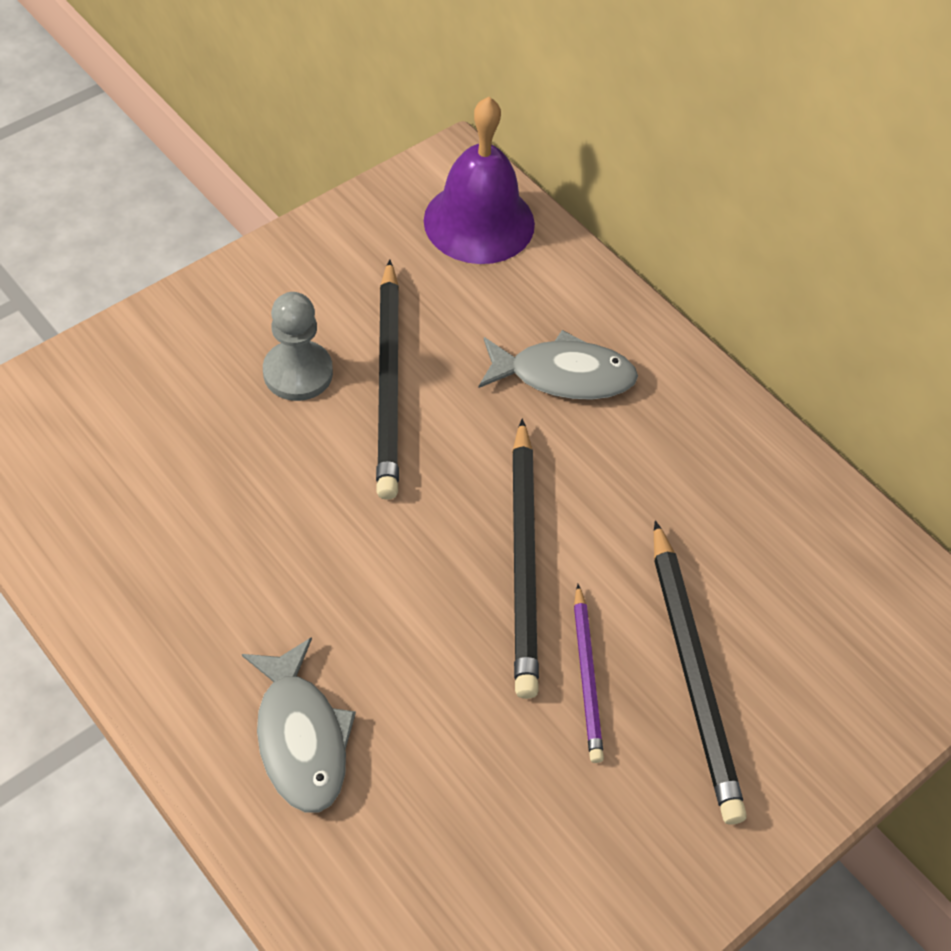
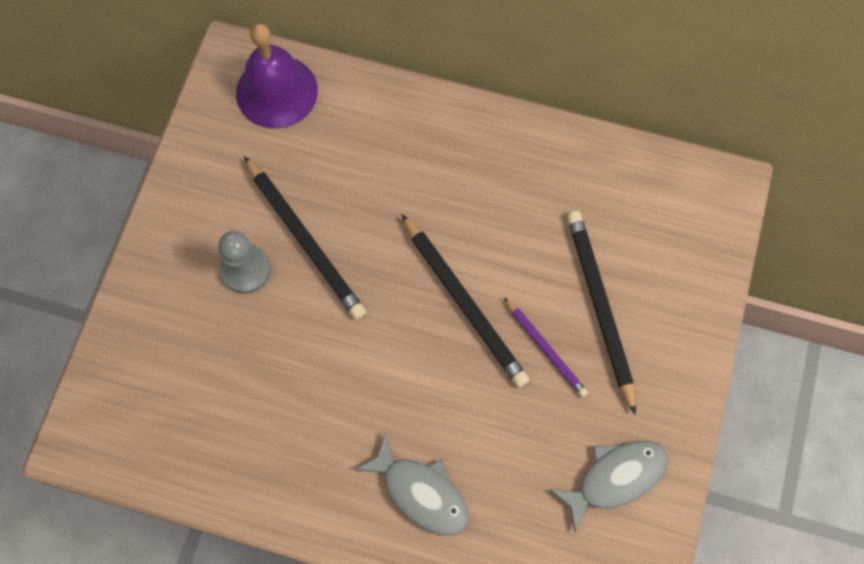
camera: 30 degrees left, 15 degrees up
grey fish [479,330,638,400] -> grey fish moved to [549,441,668,532]
black pencil [654,520,747,825] -> black pencil turned 150 degrees counterclockwise [567,211,636,415]

